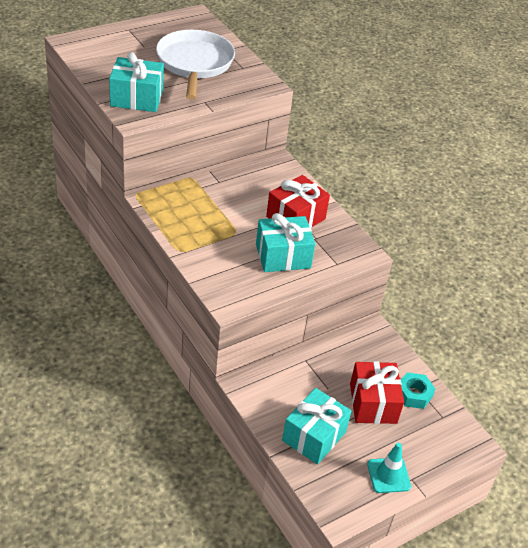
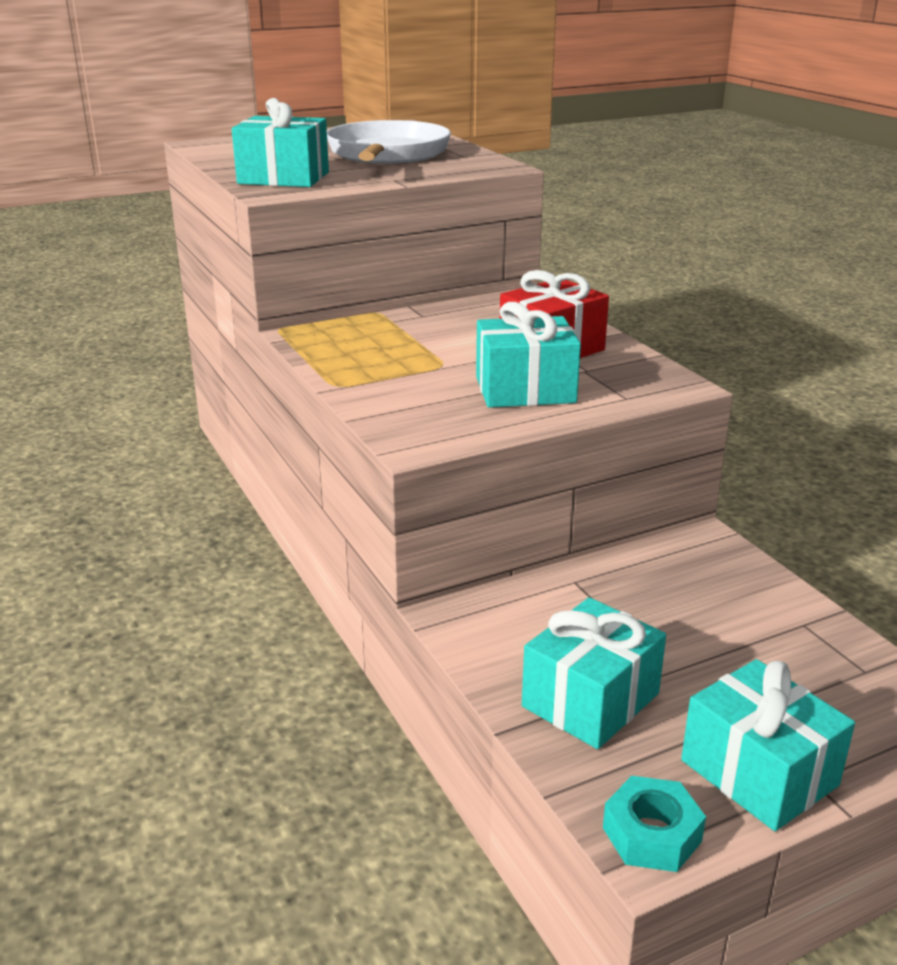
camera: 10 degrees right, 15 degrees down
red gift [350,361,404,424] -> none
turquoise traffic cone [367,443,411,493] -> turquoise gift [681,659,855,831]
turquoise nut [401,372,435,409] -> turquoise nut moved to [603,776,706,872]

